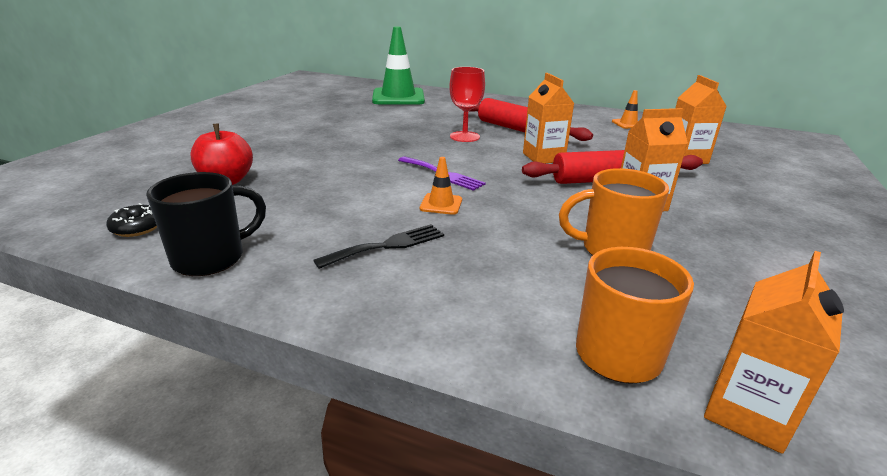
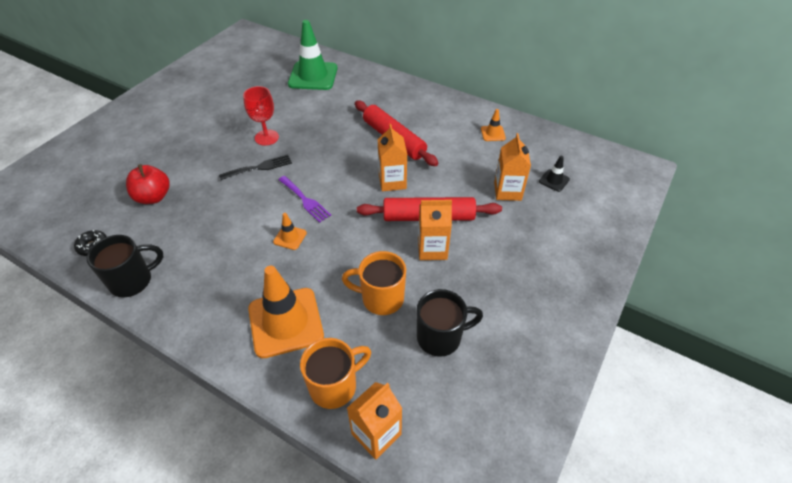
camera: 10 degrees right, 20 degrees up
black fork [313,224,444,269] -> black fork moved to [219,154,292,180]
red goblet [449,67,485,142] -> red goblet moved to [243,86,279,146]
none -> orange traffic cone [248,266,324,358]
none -> black mug [417,289,483,357]
none -> black traffic cone [539,156,570,192]

